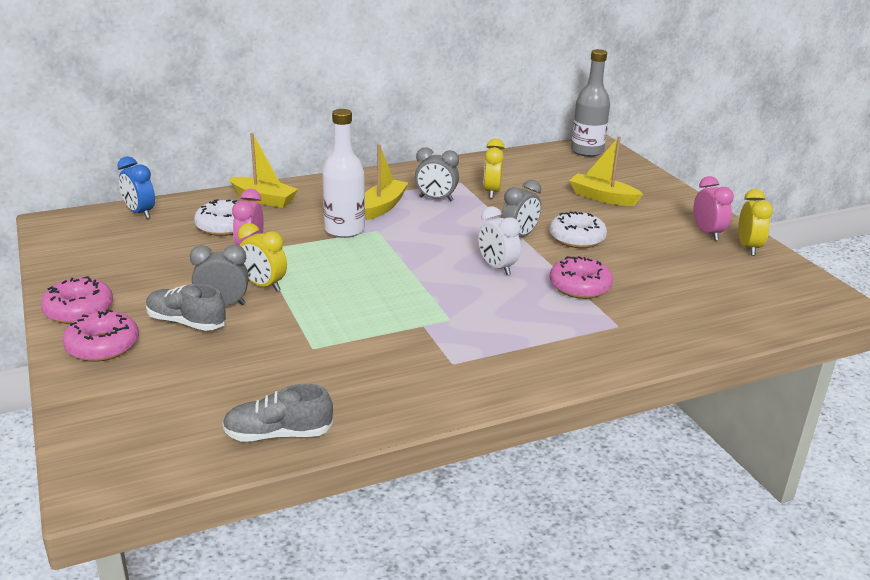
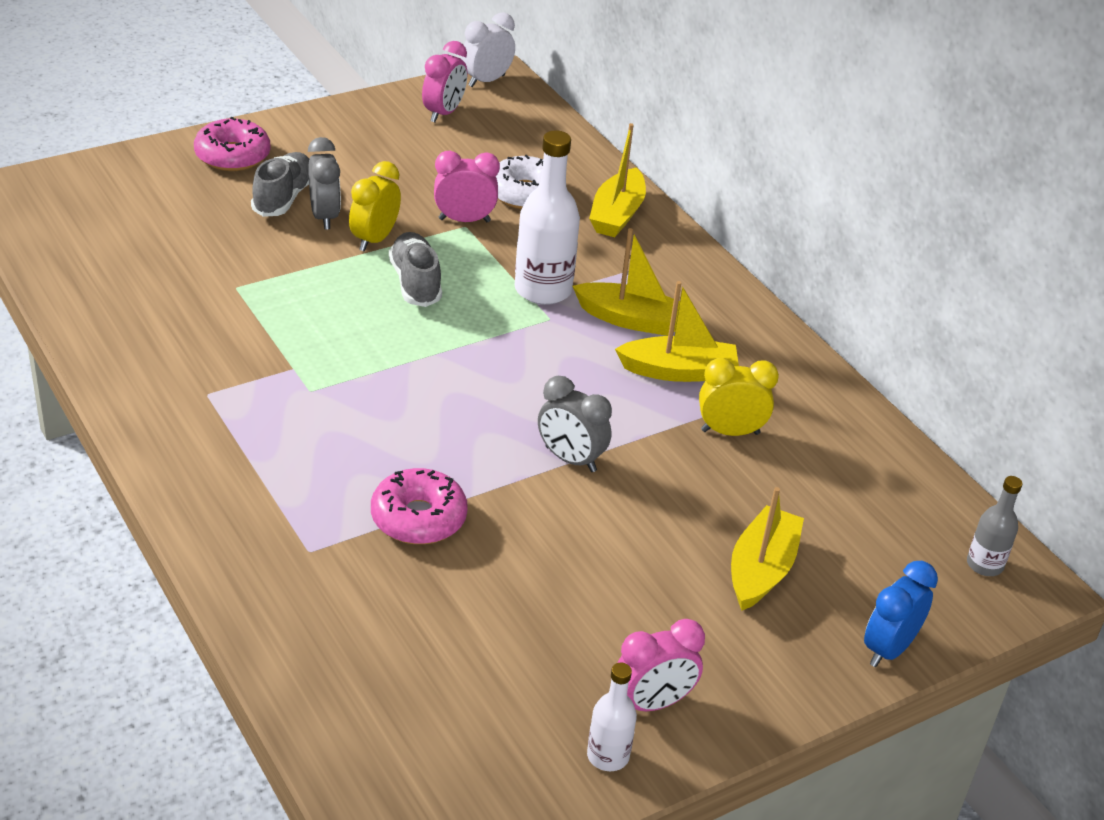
camera: 80 degrees right, 10 degrees up
pink donut [41,276,113,324] -> none
blue clock [117,156,155,219] -> blue clock moved to [864,561,938,667]
grey shoe [222,384,333,442] -> grey shoe moved to [389,232,442,307]
grey clock [415,147,459,202] -> yellow boat [615,281,739,382]
white clock [478,206,521,275] -> white clock moved to [461,12,515,87]
white donut [549,211,607,248] -> none
grey bottle [571,49,610,157] -> grey bottle [967,476,1022,576], size x0.55
yellow clock [738,189,773,256] -> white bottle [587,663,637,771]
none -> pink clock [422,41,467,122]

